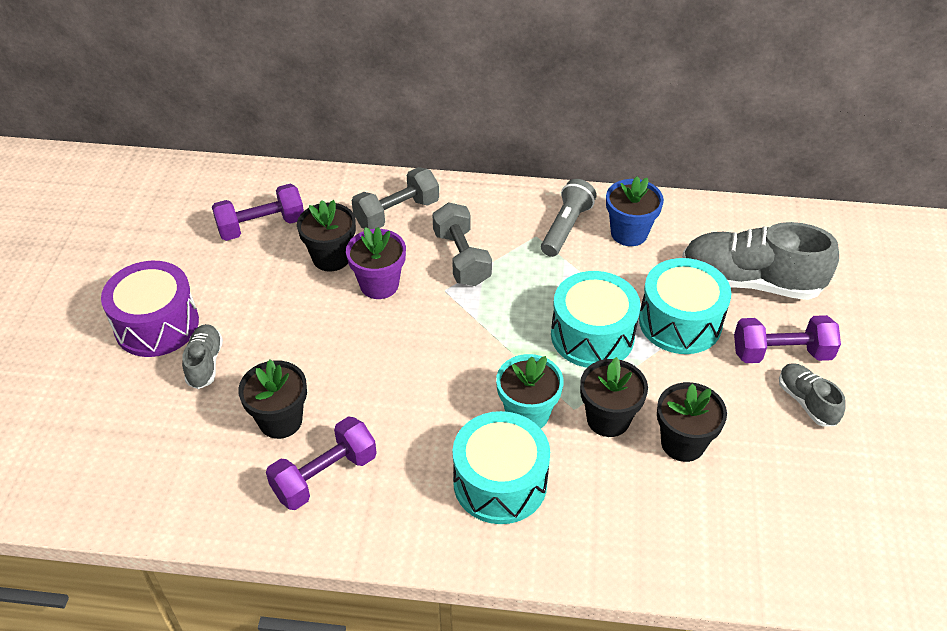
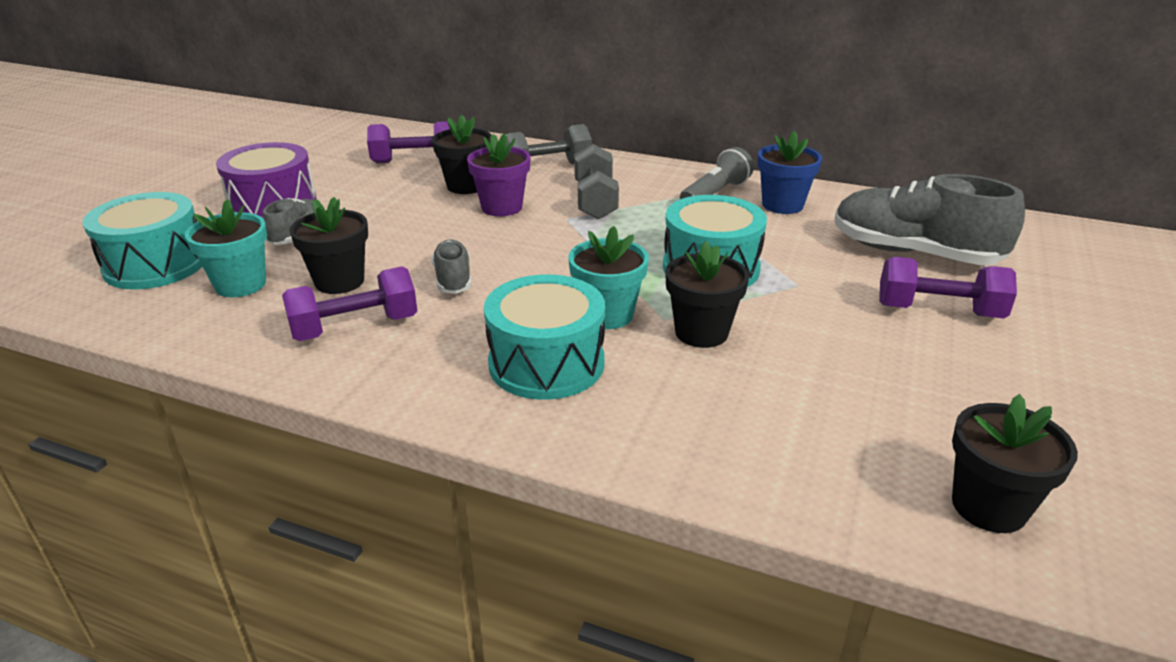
camera: 15 degrees right, 15 degrees down
turquoise drum [639,258,731,354] -> turquoise drum moved to [83,192,202,290]
black flower pot [657,382,727,462] -> black flower pot moved to [952,394,1078,533]
grey shoe [779,363,846,427] -> grey shoe moved to [432,239,472,294]
none -> turquoise flower pot [185,199,267,297]

